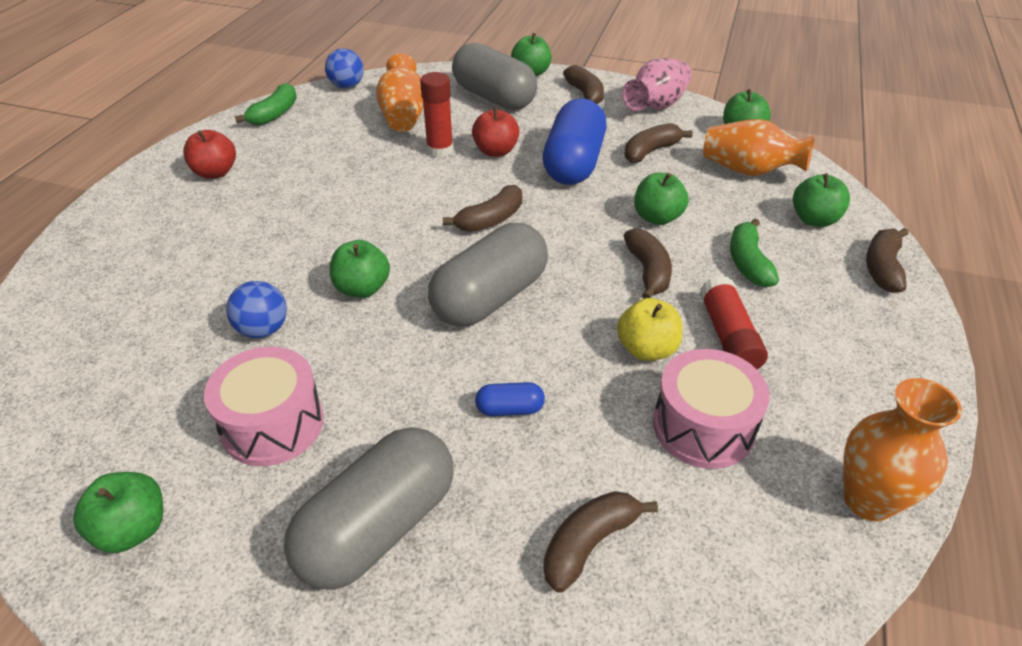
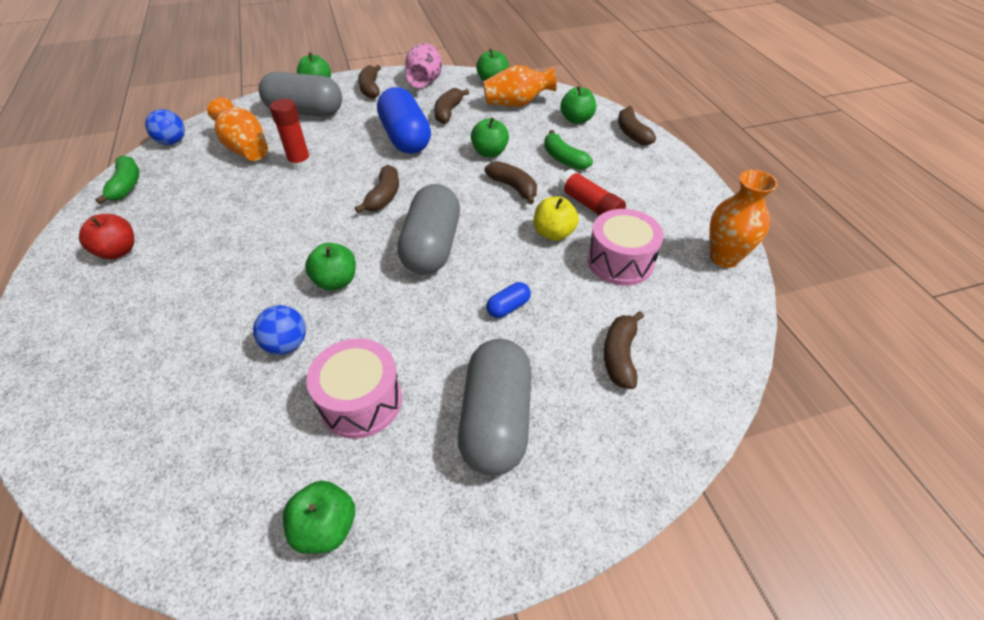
camera: 35 degrees left, 5 degrees up
red apple [472,107,519,157] -> none
brown banana [563,65,604,104] -> brown banana turned 135 degrees counterclockwise [358,65,381,99]

